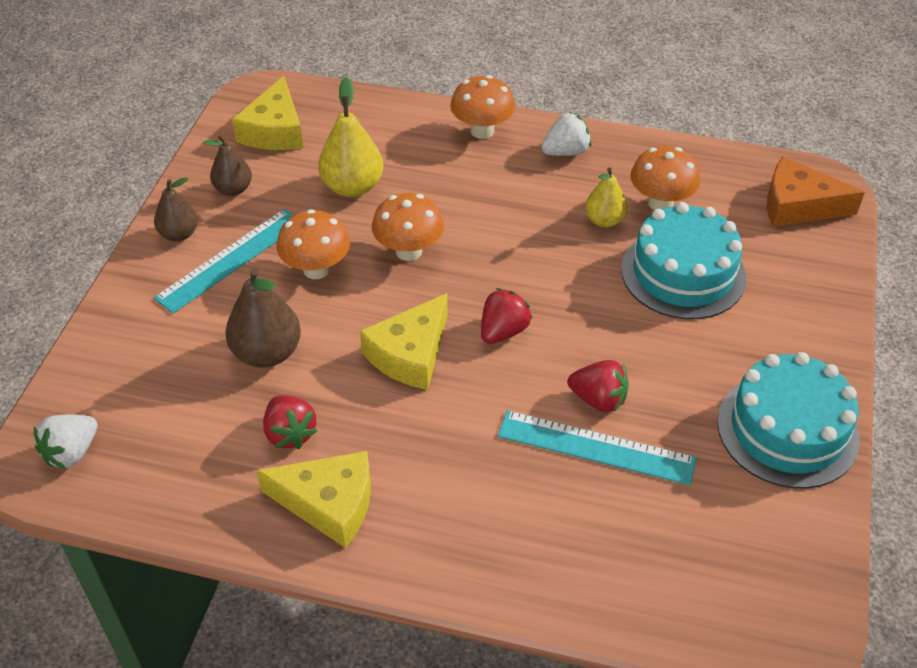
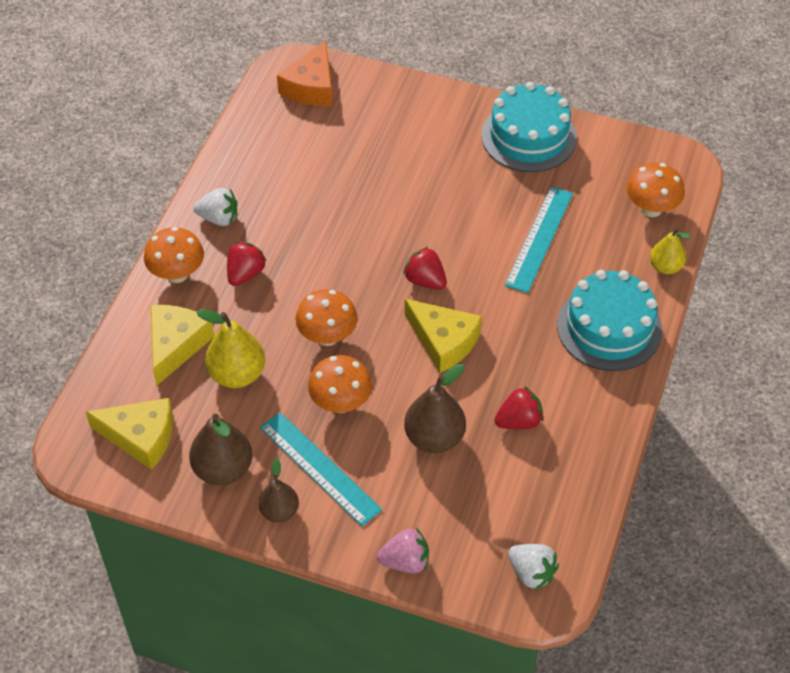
camera: 85 degrees left, 5 degrees up
brown pear [203,136,252,196] -> brown pear [189,414,252,485], size x1.58
yellow cheese [257,451,371,548] -> yellow cheese moved to [150,305,214,385]
white strawberry [541,112,591,156] -> white strawberry turned 120 degrees clockwise [194,188,237,226]
red strawberry [568,360,629,413] -> red strawberry moved to [227,241,267,286]
yellow pear [585,168,627,228] -> yellow pear moved to [650,228,691,274]
turquoise cake [621,202,746,319] -> turquoise cake moved to [557,270,662,371]
orange mushroom [630,146,700,210] -> orange mushroom moved to [626,163,685,217]
none -> pink strawberry [377,528,429,573]

